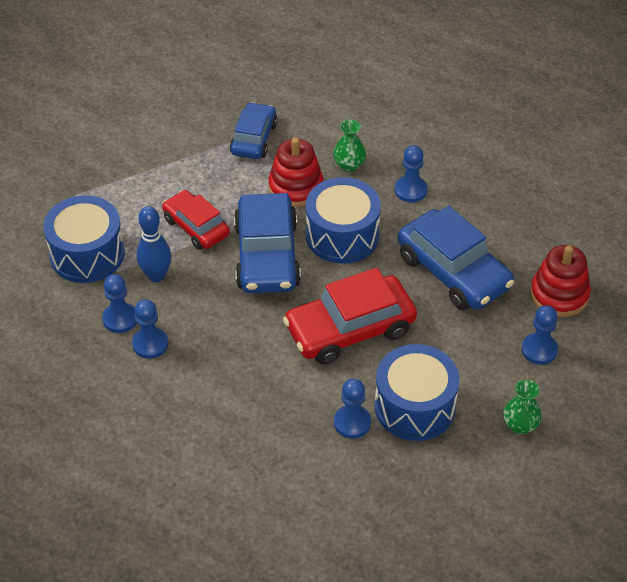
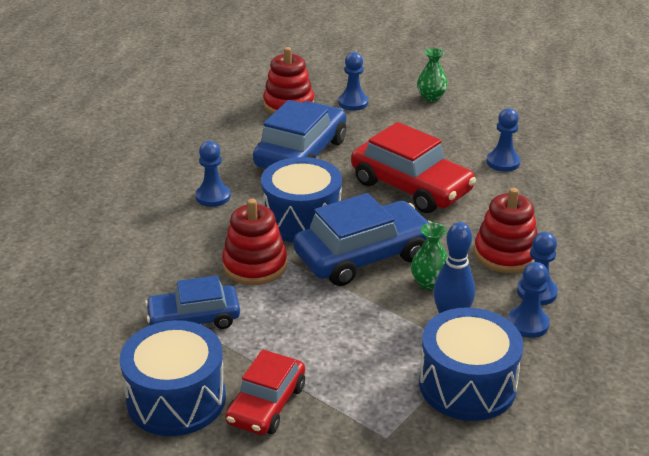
camera: 115 degrees left, 15 degrees down
red car [162,190,230,250] -> red car moved to [225,349,305,435]
green vase [333,119,366,172] -> green vase moved to [411,223,448,290]
blue drum [375,344,459,441] -> blue drum moved to [120,320,226,436]
none -> red stacking toy [474,188,538,273]

